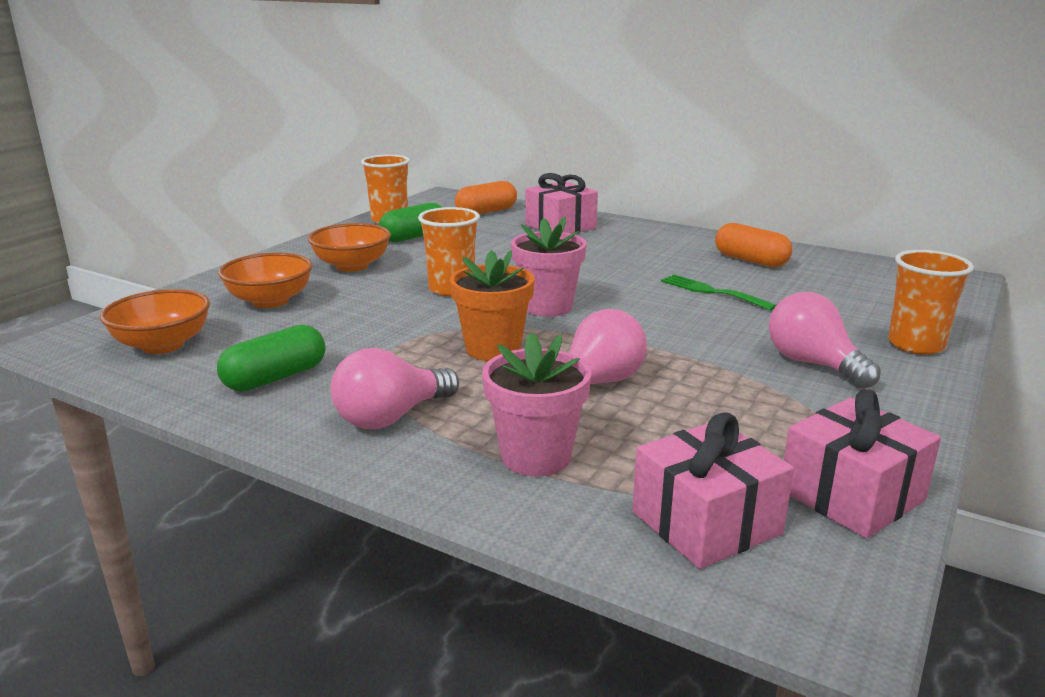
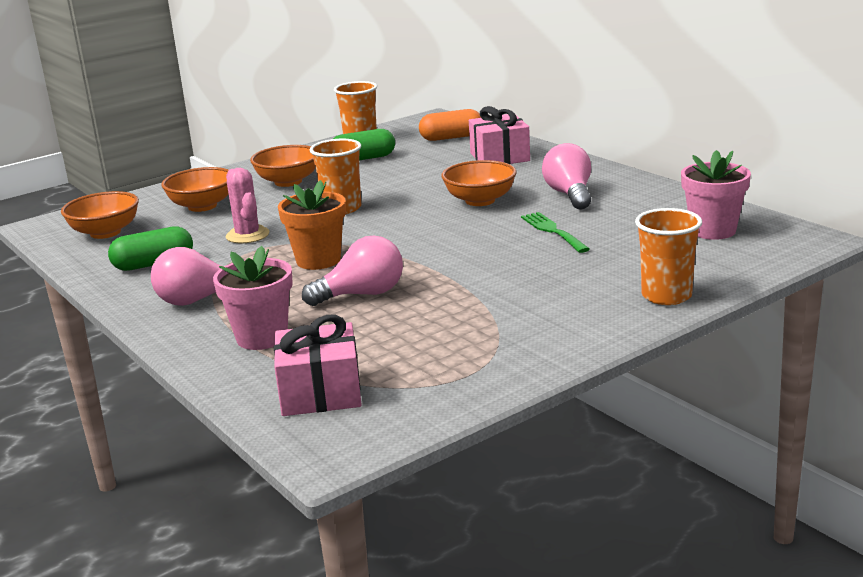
camera: 25 degrees right, 0 degrees up
pink flower pot [511,217,587,317] -> pink flower pot moved to [681,150,751,240]
orange capsule [715,223,792,267] -> none
pink light bulb [769,292,881,388] -> pink light bulb moved to [542,143,591,209]
pink gift [784,389,941,538] -> none
none -> pink cactus [226,168,269,243]
none -> orange bowl [441,160,516,206]

